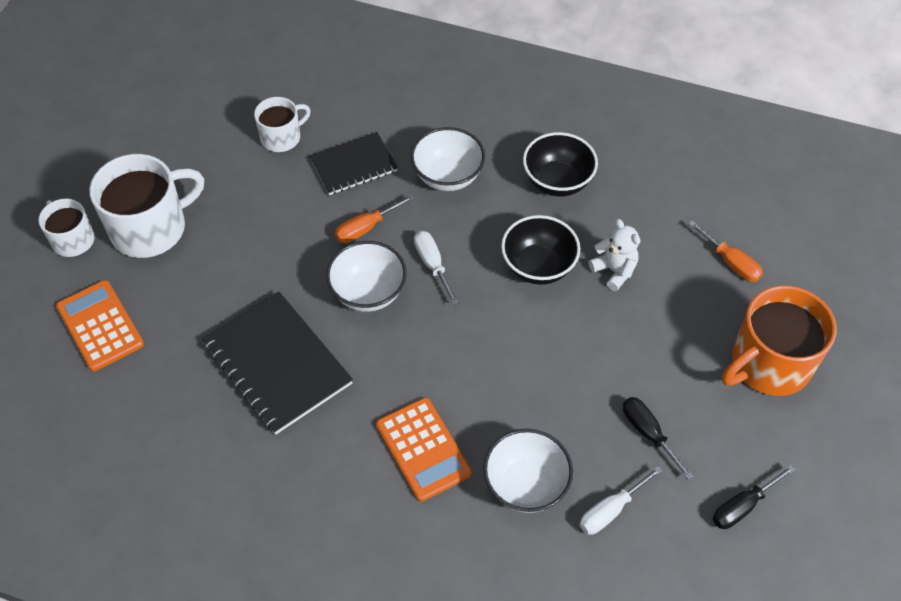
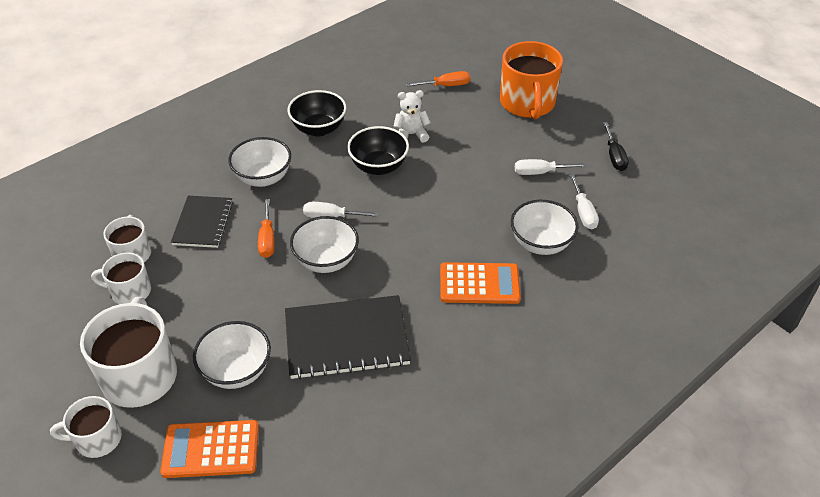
camera: 60 degrees left, 10 degrees down
black screwdriver [623,397,693,480] -> white screwdriver [515,159,587,175]
none -> white mug [91,252,151,304]
none -> white bowl [193,321,271,389]

